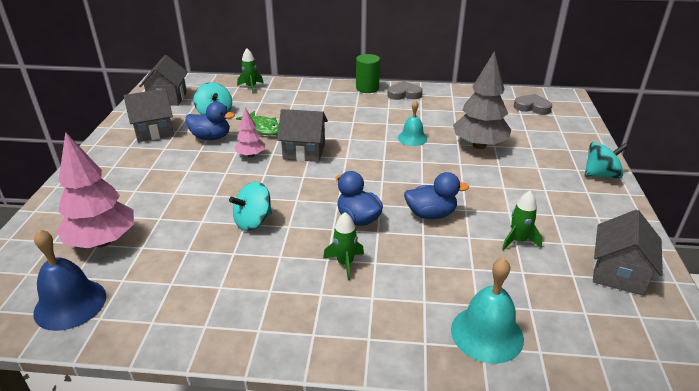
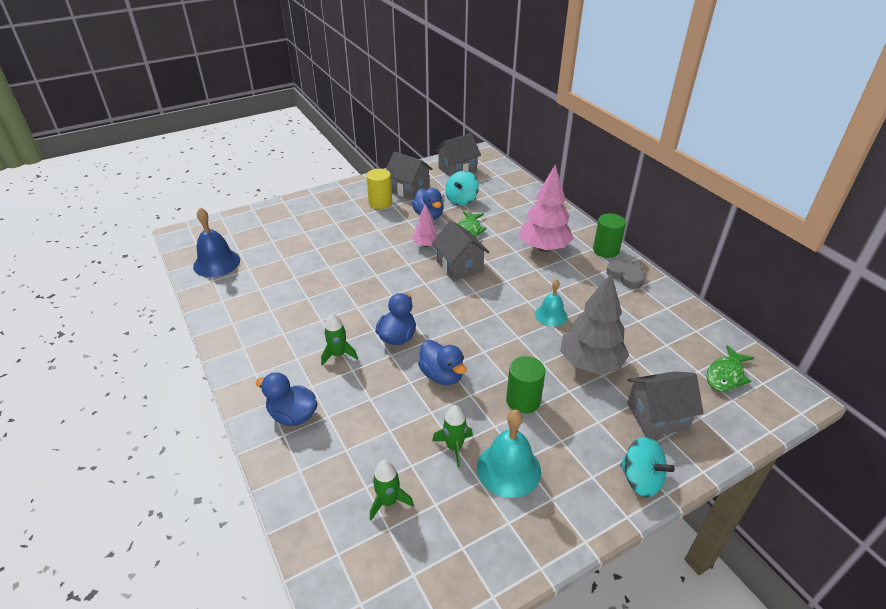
camera: 55 degrees right, 5 degrees up
pink tree [56,132,134,248] -> pink tree moved to [519,165,574,252]
turquoise spinning top [229,182,272,231] -> none
green rocket [237,48,263,94] -> green rocket moved to [370,460,414,520]
turquoise bell [451,258,524,364] -> turquoise bell moved to [477,410,541,498]
grey heart [514,94,552,114] -> green fish [706,345,754,391]
grey house [593,210,663,296] -> grey house moved to [627,371,704,437]
none -> blue duck [256,372,317,426]
none -> yellow cylinder [366,169,392,209]
none -> green cylinder [506,356,545,414]

